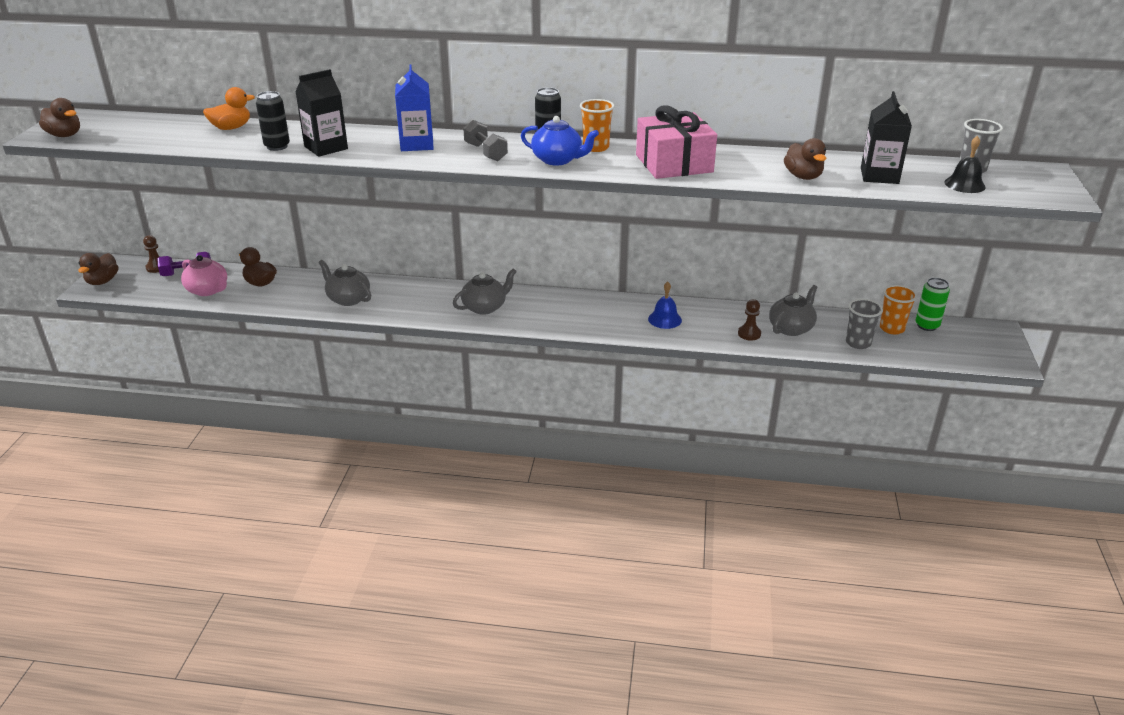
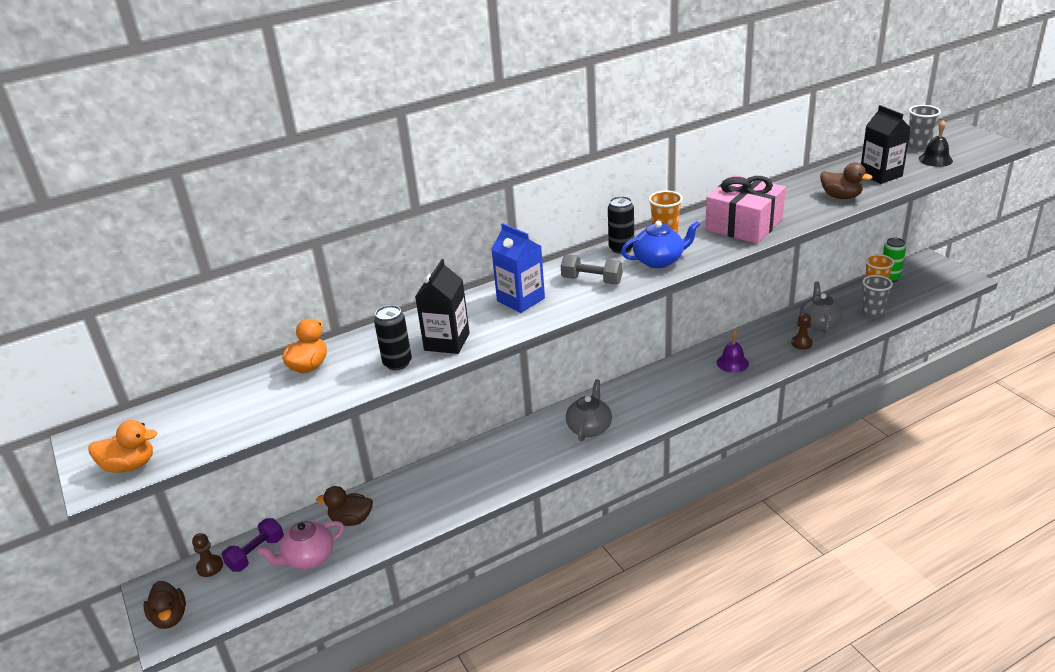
camera: 35 degrees left, 0 degrees up
brown duck [39,98,80,137] -> orange duck [88,420,157,473]
pink teapot [181,255,227,296] -> pink teapot turned 150 degrees clockwise [258,521,344,569]
grey teapot [318,260,371,306] -> none
blue bell [648,281,682,329] -> purple bell [717,329,749,373]

